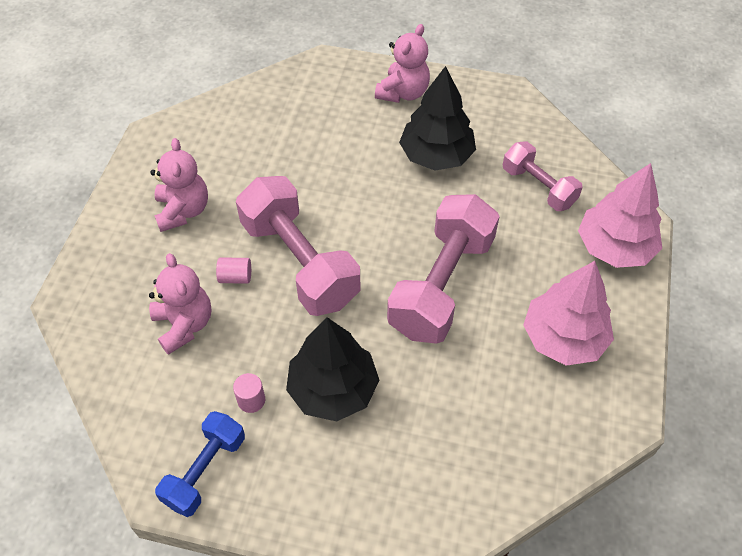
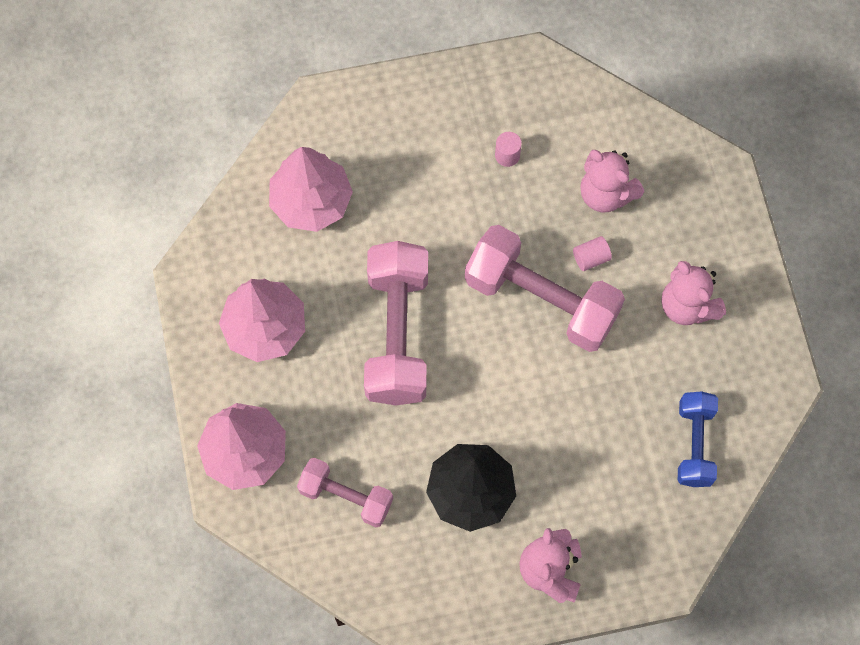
camera: 155 degrees right, 15 degrees up
blue dumbbell [155,411,245,517] -> blue dumbbell moved to [678,391,718,487]
black tree [286,317,379,421] -> none
none -> pink tree [269,147,353,232]

